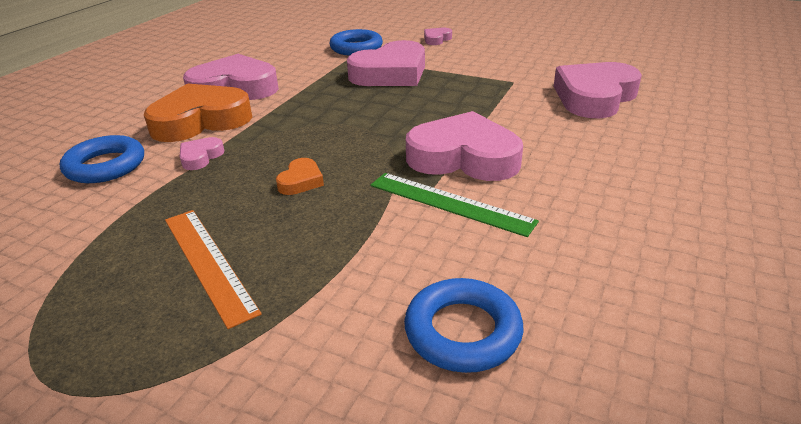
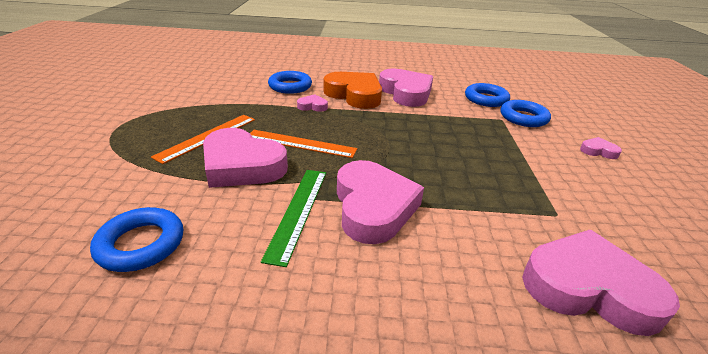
camera: 65 degrees right, 0 degrees up
orange heart [276,158,324,195] -> orange ruler [250,130,357,158]
pink heart [347,40,425,86] -> pink heart moved to [203,128,288,188]
none -> blue ring [465,83,510,107]

